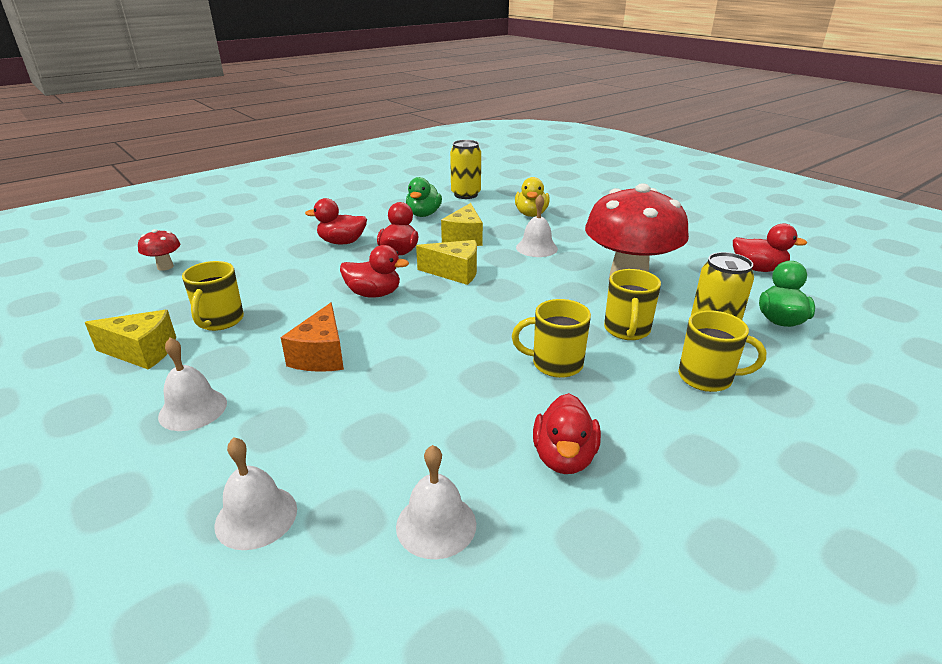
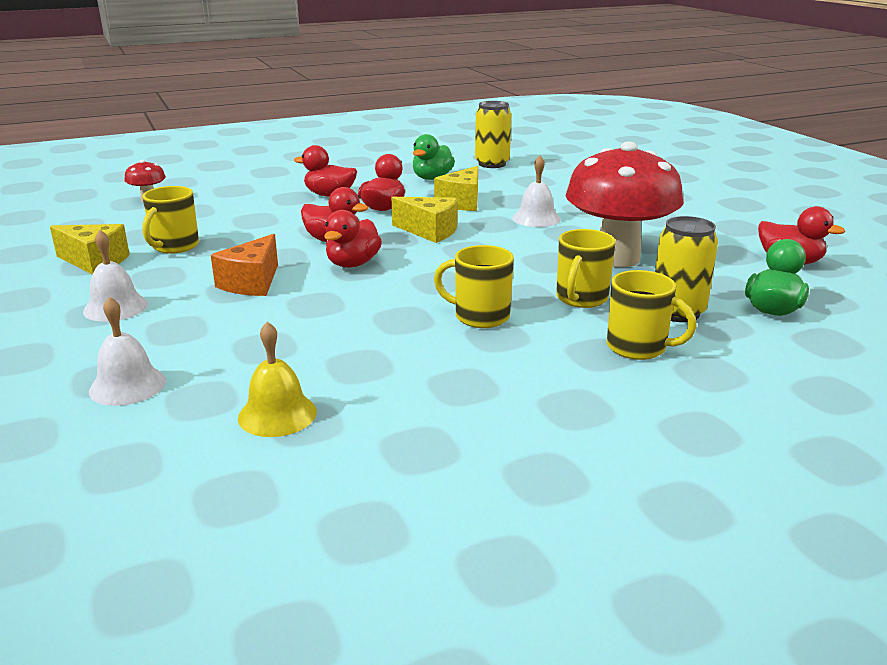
camera: 15 degrees right, 5 degrees down
white bell [396,445,476,559] -> yellow bell [238,321,317,437]
yellow duck [515,177,550,217] -> none
red duck [533,393,601,474] -> red duck moved to [324,210,382,268]

